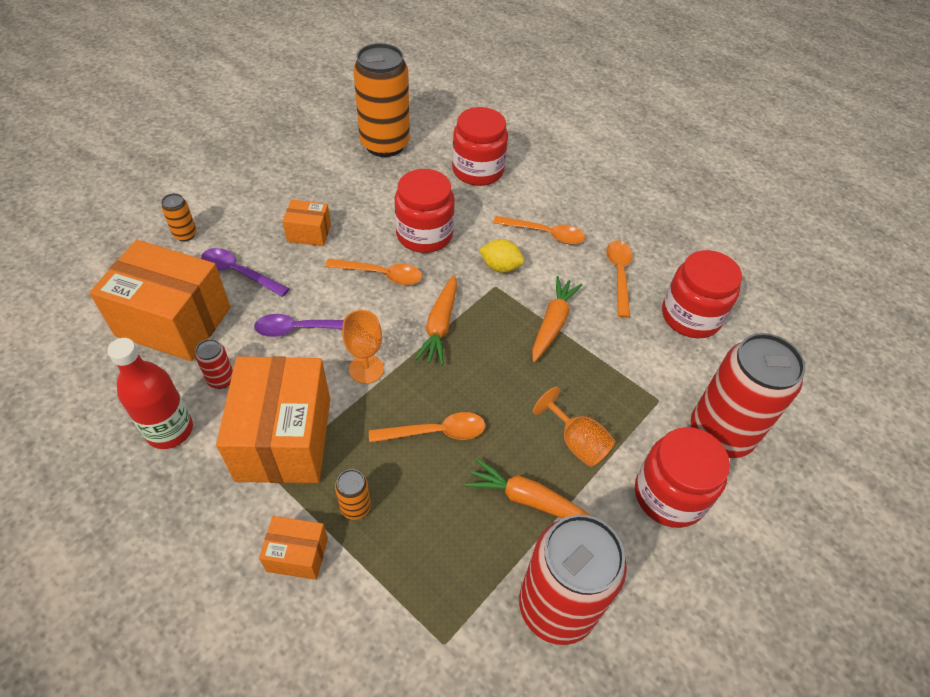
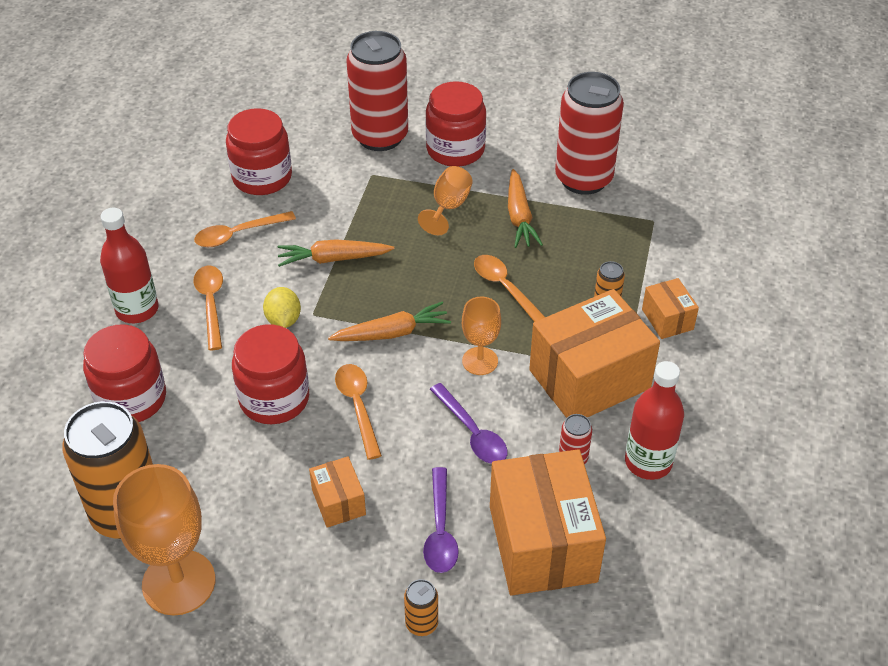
camera: 115 degrees left, 5 degrees down
none -> red bottle [100,208,159,323]
none -> orange goblet [113,464,215,615]

